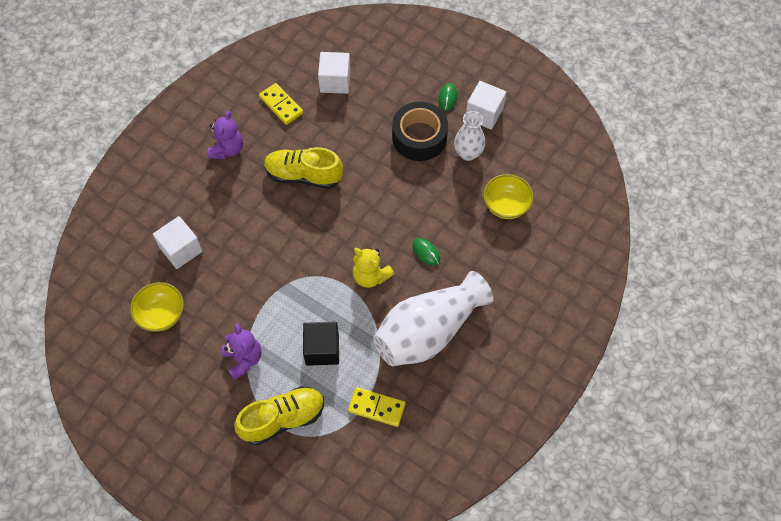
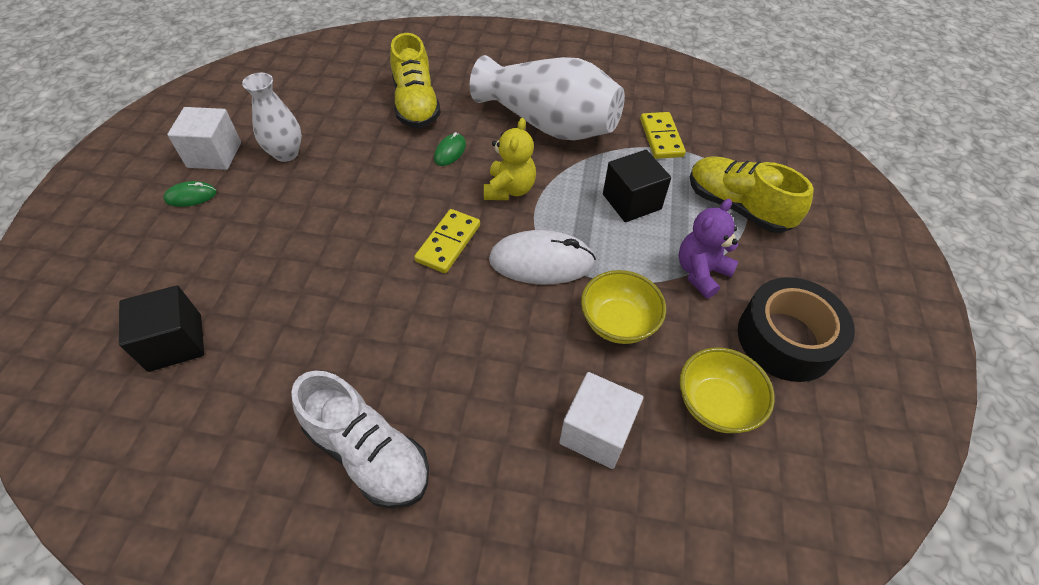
camera: 115 degrees left, 10 degrees down
purple teddy bear [207,111,243,159] -> white shoe [291,371,429,509]
yellow domino [259,83,303,125] -> yellow domino moved to [414,209,480,273]
yellow shoe [264,147,343,189] -> yellow shoe moved to [390,33,441,128]
white cube [318,52,351,94] -> black cube [119,285,204,372]
black tape [392,102,448,161] -> black tape moved to [738,277,855,382]
yellow bowl [483,174,534,219] -> yellow bowl moved to [581,270,666,344]
none -> white mouse [489,230,596,285]

